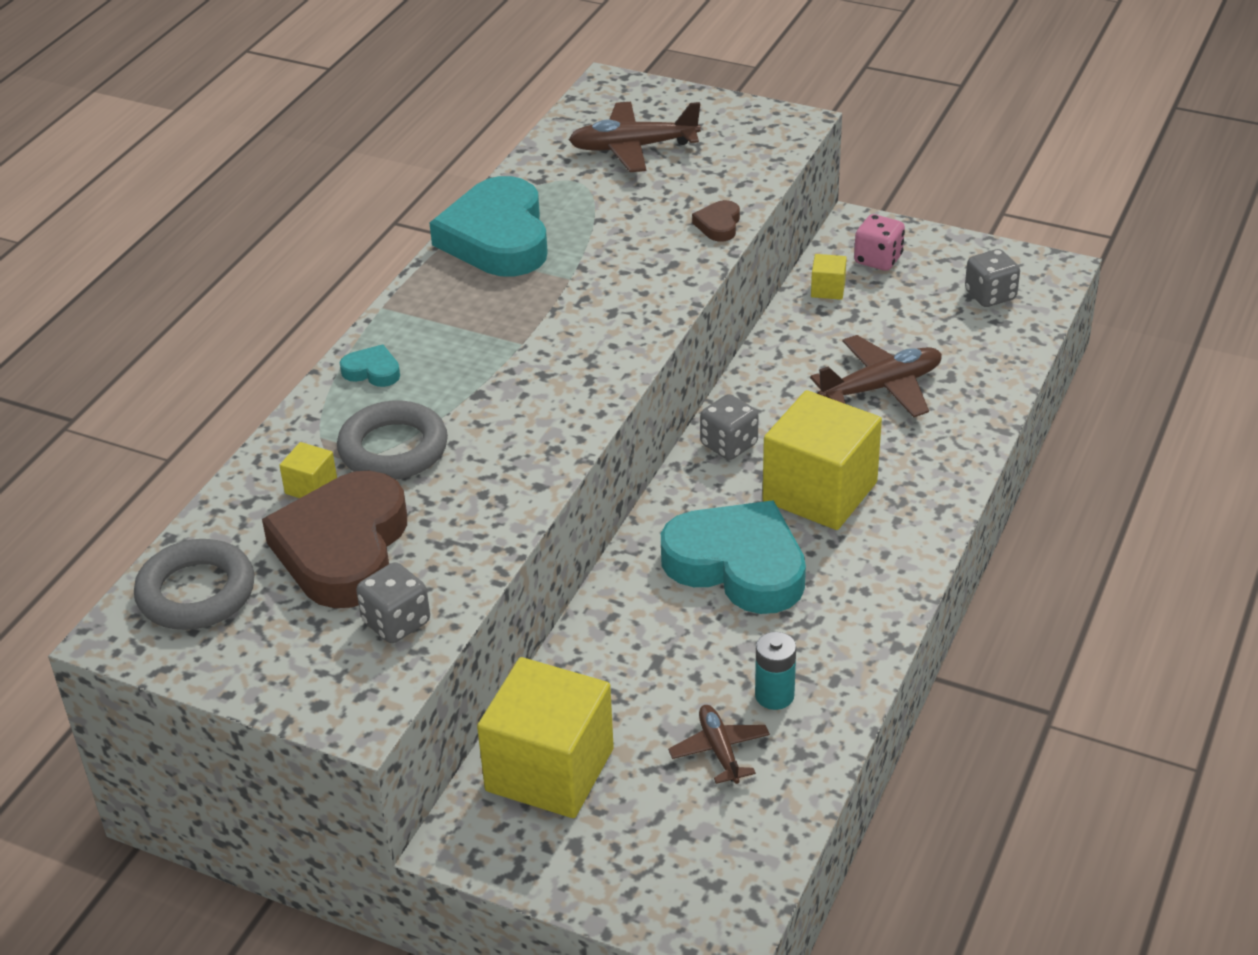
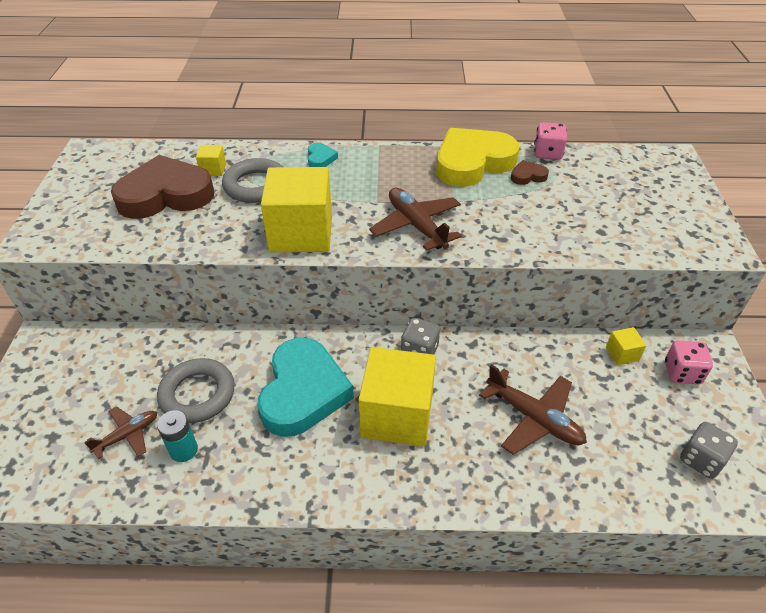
camera: 65 degrees right, 5 degrees up
grey ring [134,539,255,630] -> grey ring moved to [157,358,235,423]
grey dice [356,562,430,643] -> none
turquoise heart [430,176,548,276] -> yellow heart [436,128,520,187]
yellow cube [477,657,614,818] -> yellow cube moved to [261,167,332,252]
brown plane [569,102,701,172] -> brown plane moved to [369,188,462,251]
brown heart [692,200,740,242] -> brown heart moved to [511,160,549,185]
none -> pink dice [534,122,567,160]

